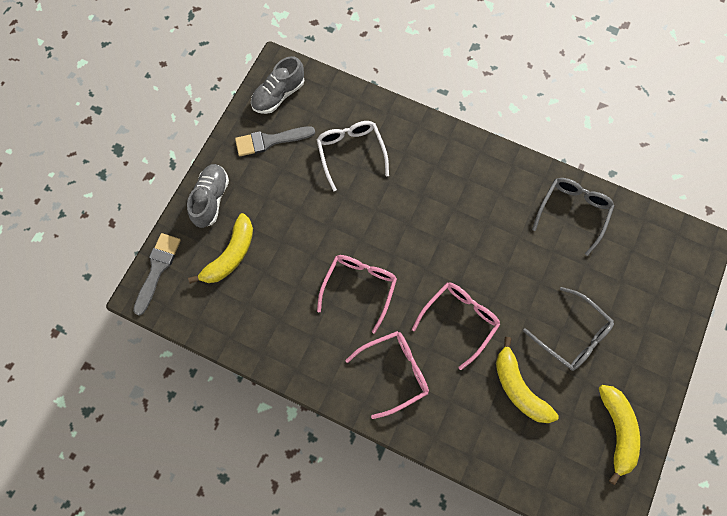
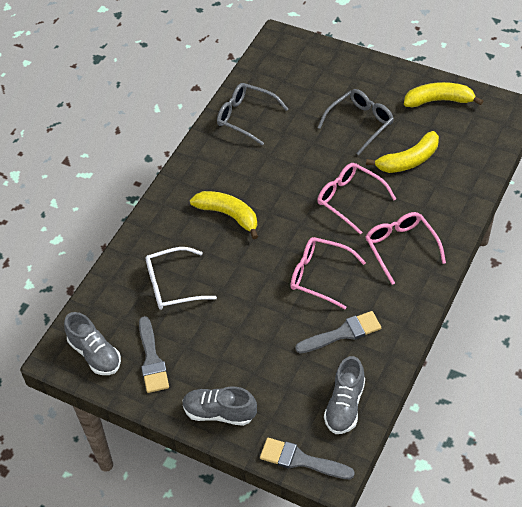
camera: 85 degrees left, 20 degrees down
yellow banana [188,213,253,284] -> yellow banana moved to [190,191,258,239]
none -> grey brush [295,311,381,353]
none -> grey shoe [324,356,365,434]

